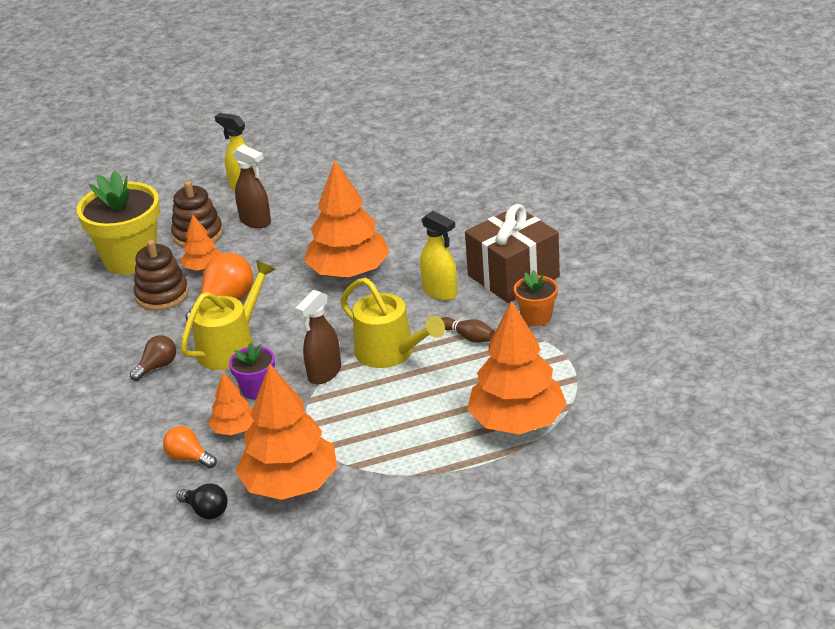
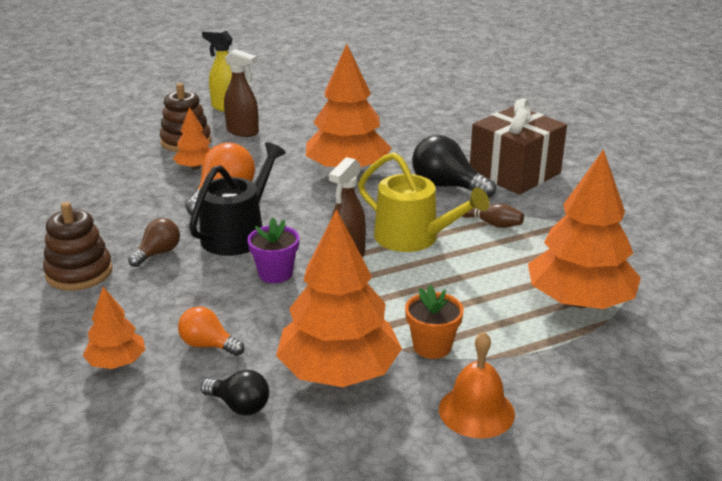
camera: 10 degrees left, 5 degrees down
yellow flower pot [77,171,160,275] -> none
brown stacking toy [134,240,189,311] -> brown stacking toy moved to [43,202,112,291]
yellow watering can [180,260,275,370] -> black watering can [189,142,286,256]
orange tree [208,372,254,435] -> orange tree moved to [83,287,145,369]
yellow spray bottle [420,211,458,300] -> black light bulb [412,135,496,198]
orange flower pot [514,270,558,326] -> orange flower pot moved to [405,285,464,359]
none -> orange bell [439,332,515,438]

